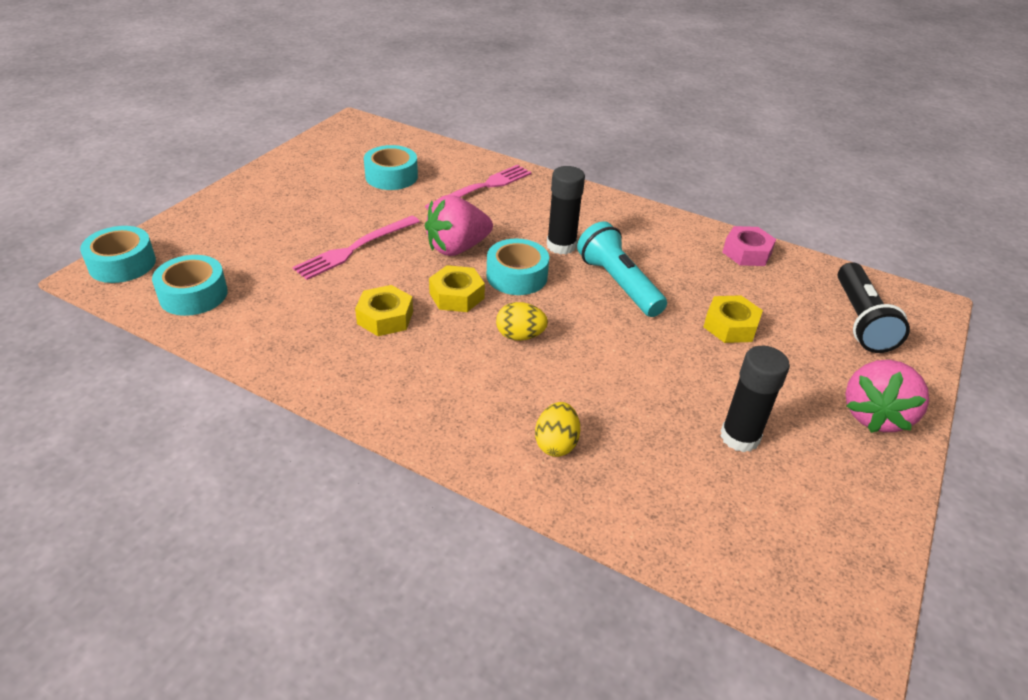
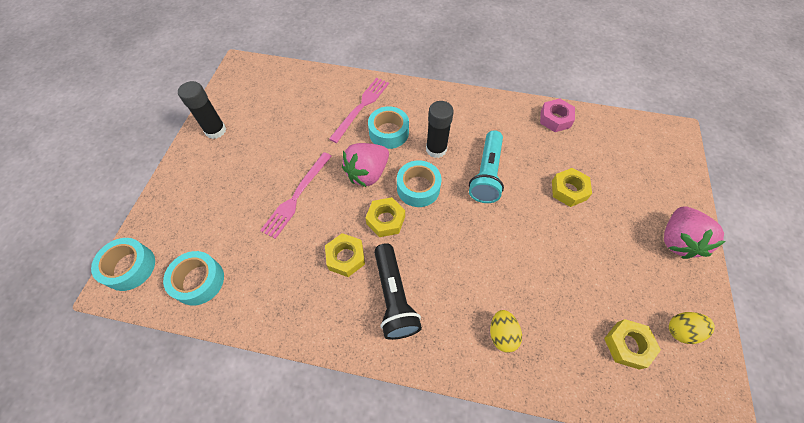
camera: 15 degrees left, 20 degrees up
turquoise tape [364,145,418,190] -> turquoise tape moved to [368,106,409,149]
yellow egg [496,302,548,341] -> yellow egg moved to [669,312,715,344]
turquoise flashlight [577,221,667,317] -> turquoise flashlight turned 120 degrees counterclockwise [469,130,504,203]
black glue stick [721,346,790,452] -> black glue stick moved to [178,81,226,139]
black flashlight [838,262,910,353] -> black flashlight moved to [374,243,422,340]
none -> yellow nut [604,319,661,370]

